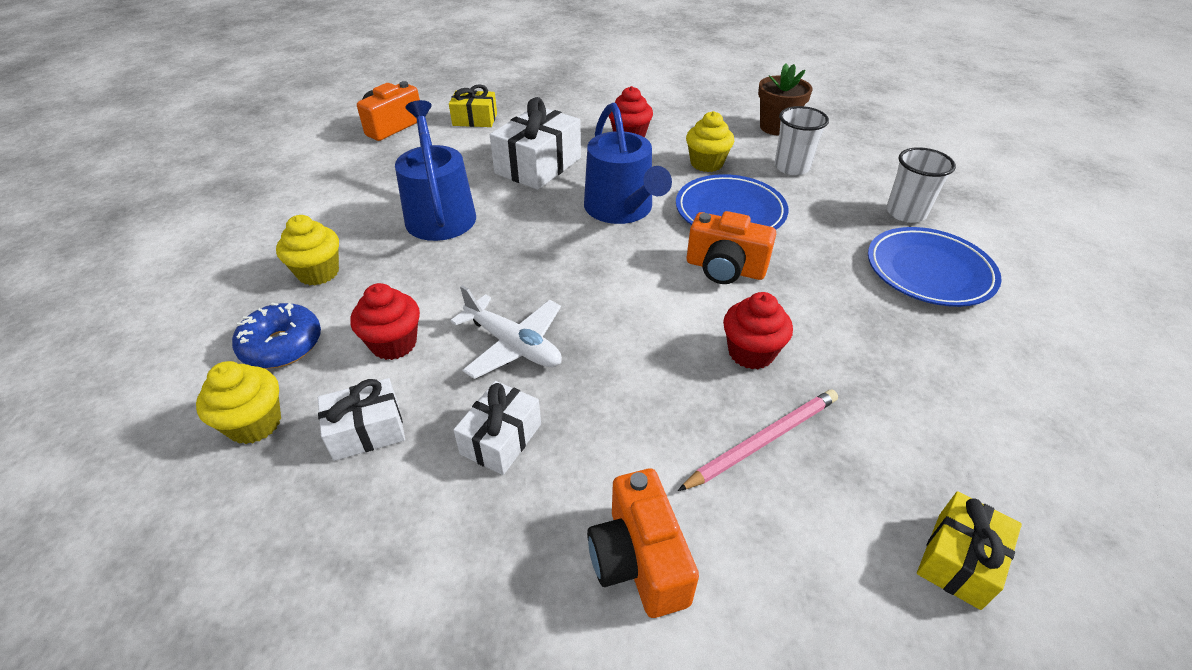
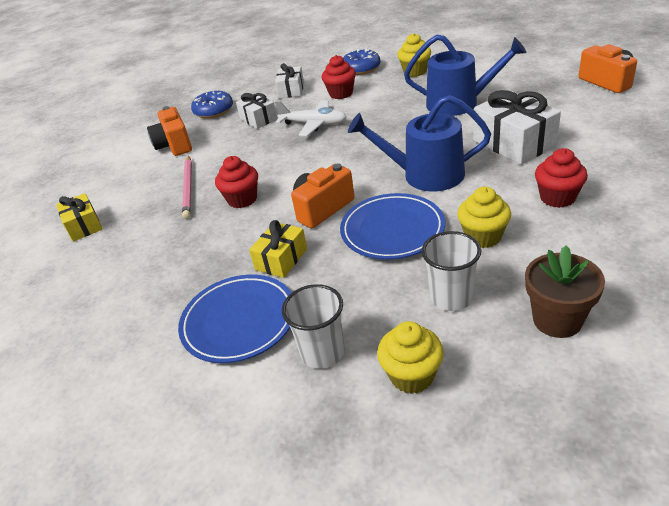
camera: 120 degrees right, 5 degrees down
yellow cupcake [196,361,281,444] -> yellow cupcake moved to [377,321,444,394]
yellow gift [449,84,497,127] -> yellow gift moved to [249,220,307,278]
white plane [450,285,562,379] -> white plane turned 135 degrees counterclockwise [275,100,347,136]
orange camera [587,469,699,618] -> orange camera turned 120 degrees counterclockwise [147,106,192,156]
none -> blue donut [191,91,233,119]

